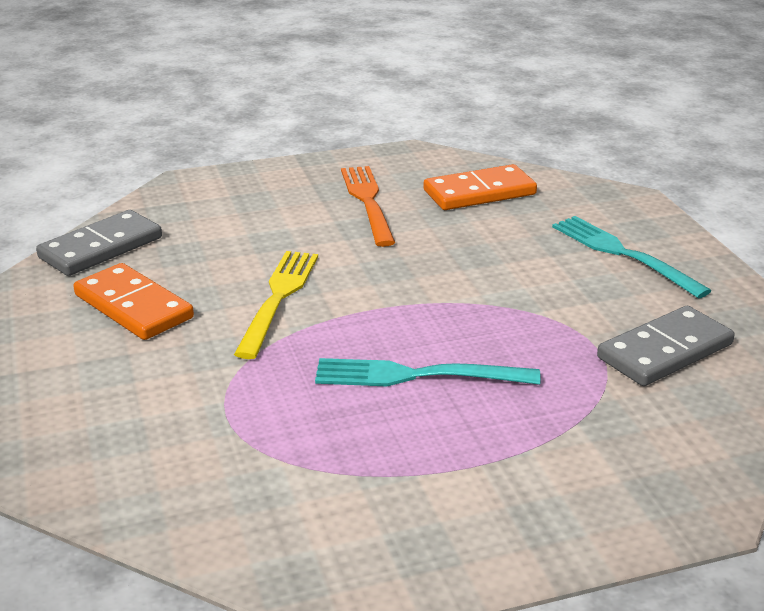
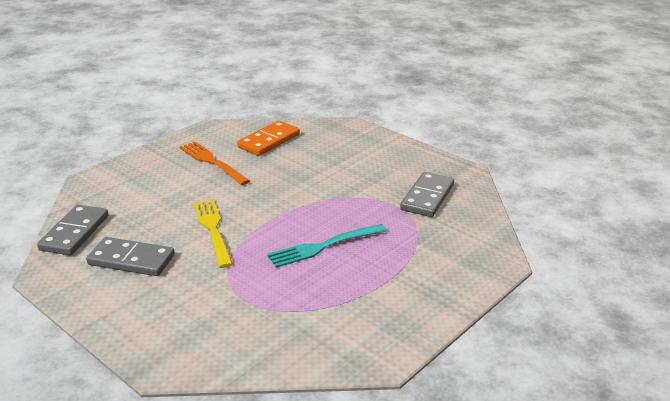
camera: 30 degrees left, 0 degrees up
orange domino [73,263,194,340] -> grey domino [86,237,175,276]
turquoise fork [552,216,712,298] -> none

